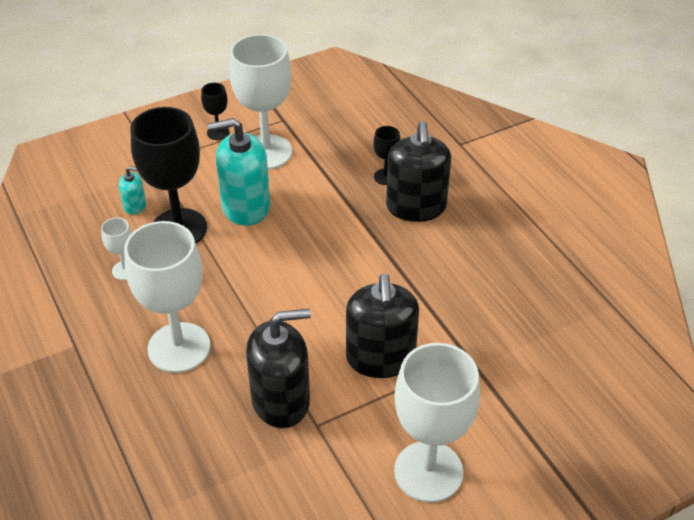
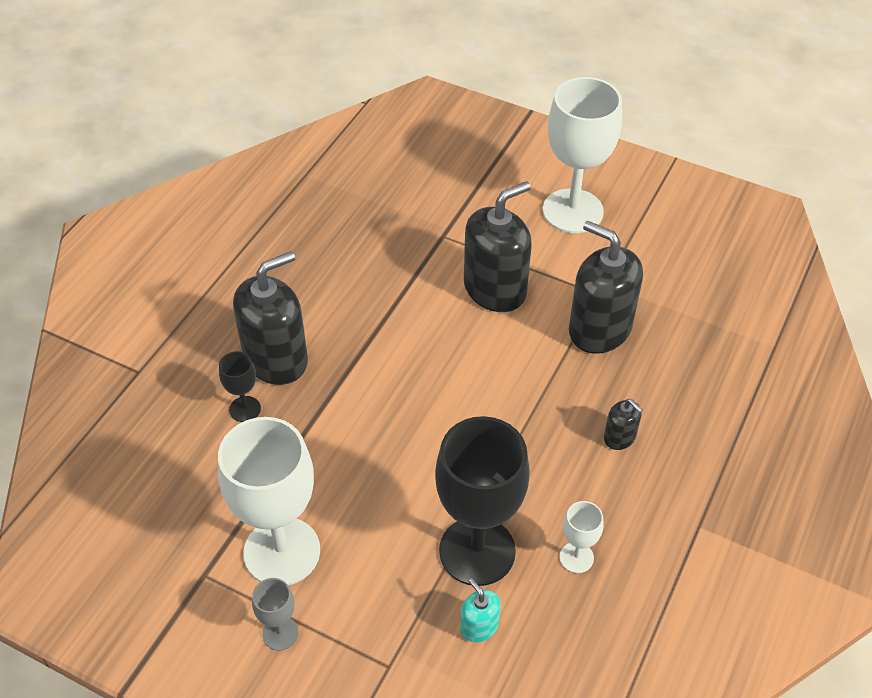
camera: 125 degrees left, 5 degrees up
white goblet [124,221,210,373] -> black soap dispenser [604,399,643,450]
black goblet [201,83,230,140] -> grey goblet [252,578,298,650]
turquoise soap dispenser [207,118,270,226] -> none

